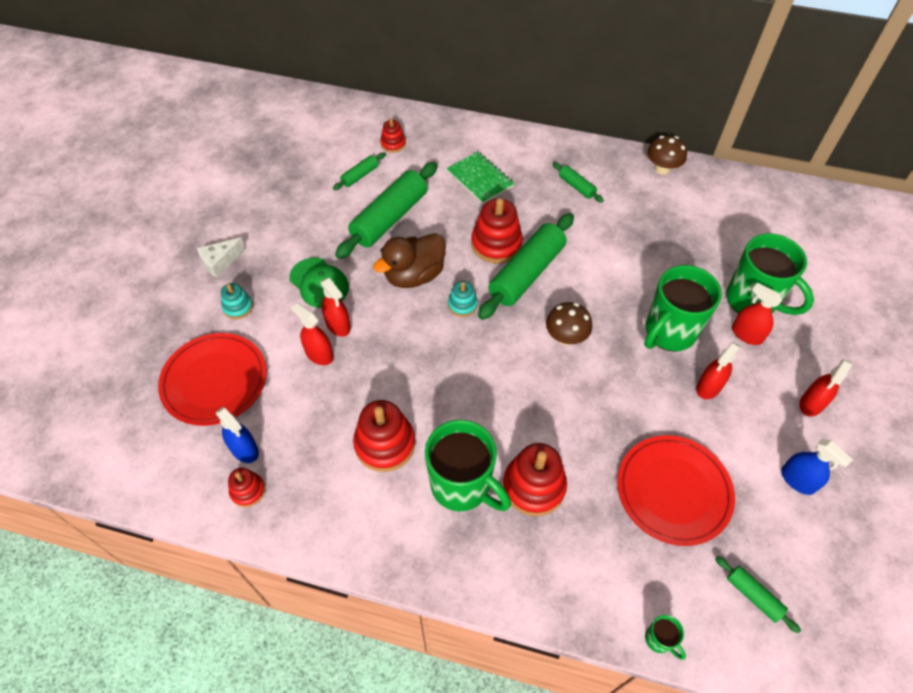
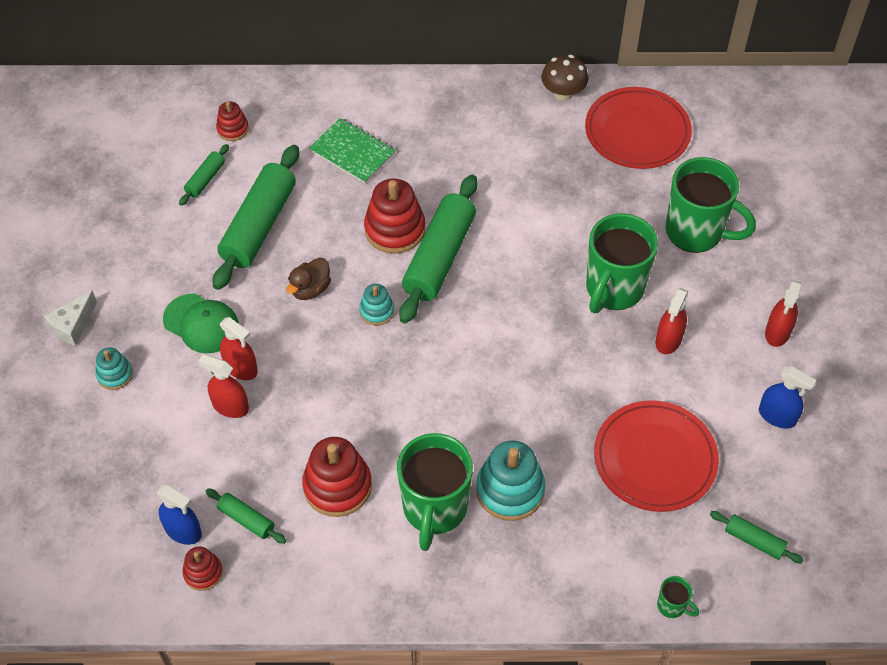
camera: 15 degrees left, 0 degrees up
red plate [158,333,267,426] -> red plate moved to [585,87,692,169]
brown duck [373,233,446,288] -> brown duck [286,257,331,300], size x0.60
green mug [425,420,511,512] -> green mug turned 75 degrees clockwise [397,433,473,551]
red stacking toy [503,443,567,516] -> turquoise stacking toy [476,441,545,521]
brown mushroom [546,302,592,345] -> none
green rolling pin [553,162,604,203] -> green rolling pin moved to [206,488,286,544]
red spray bottle [732,283,782,345] -> none

